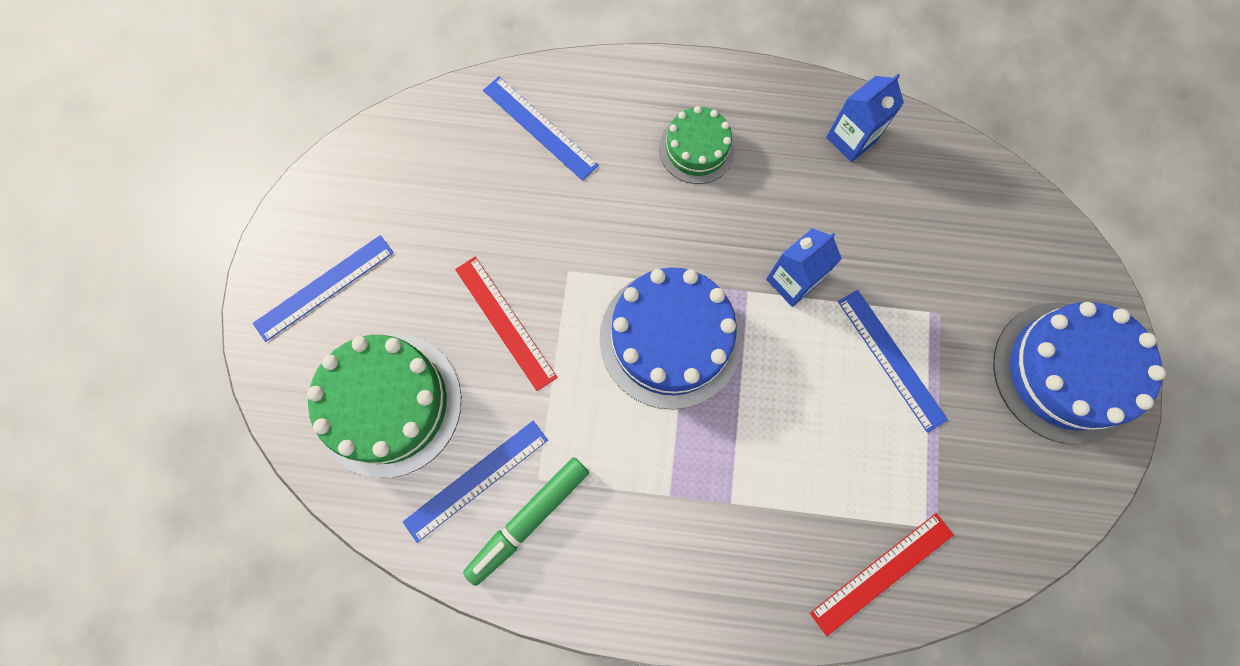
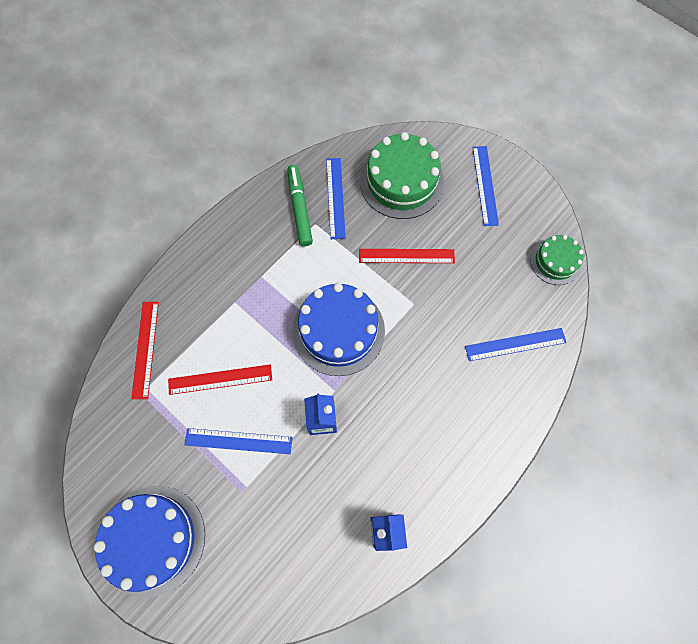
camera: 125 degrees right, 5 degrees down
green cake [659,106,735,184] -> green cake moved to [530,235,583,285]
none -> red ruler [168,364,272,395]

